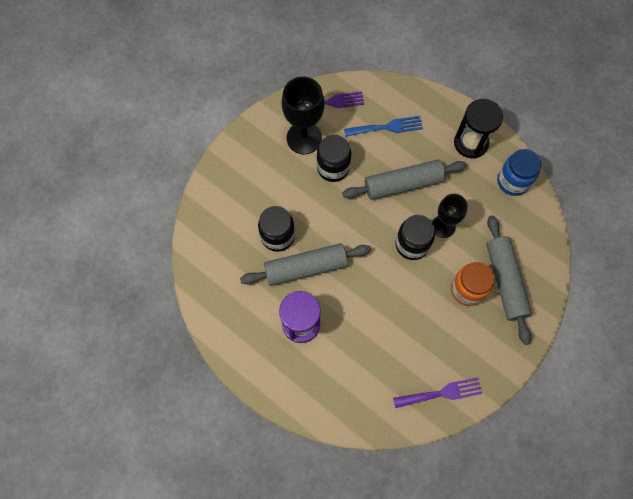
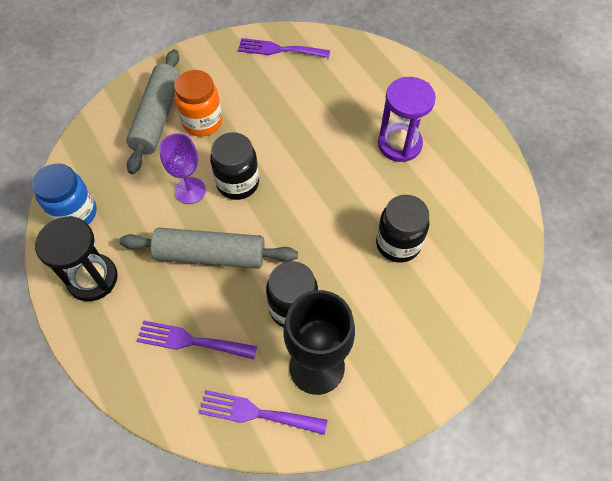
camera: 160 degrees left, 10 degrees down
grey rolling pin [240,243,371,286] -> none
blue fork [344,116,423,137] -> purple fork [136,320,257,359]
black goblet [432,194,468,238] -> purple goblet [159,133,206,204]

